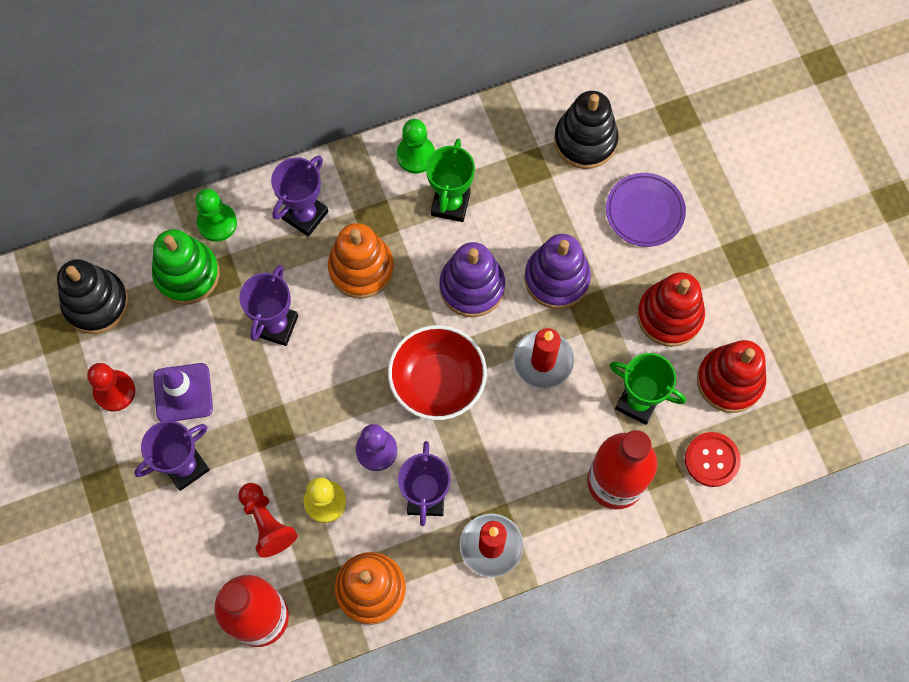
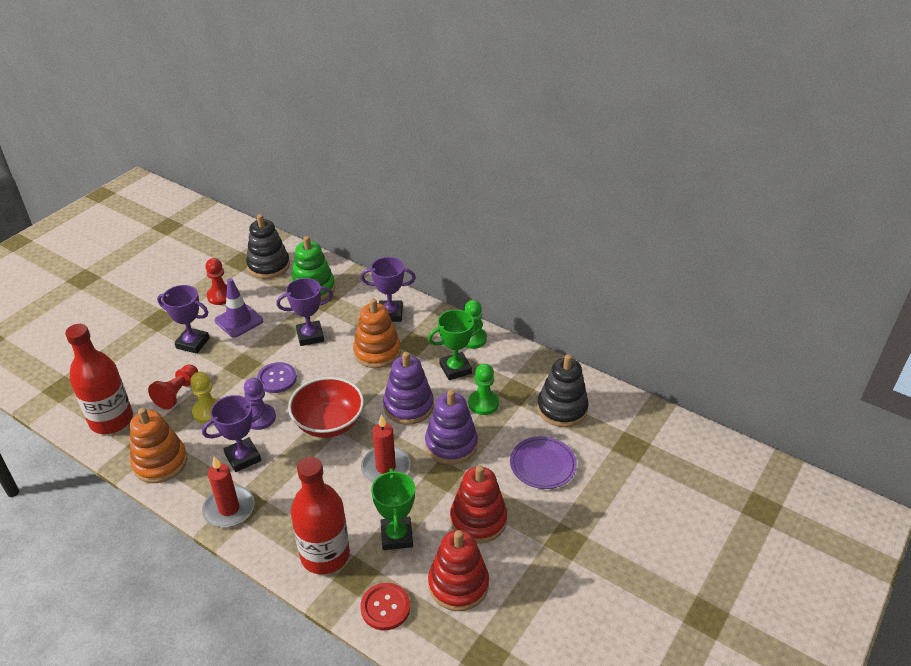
camera: 55 degrees right, 30 degrees down
green pawn [195,189,237,242] -> green pawn moved to [468,364,499,415]
none -> purple button [257,362,297,393]

